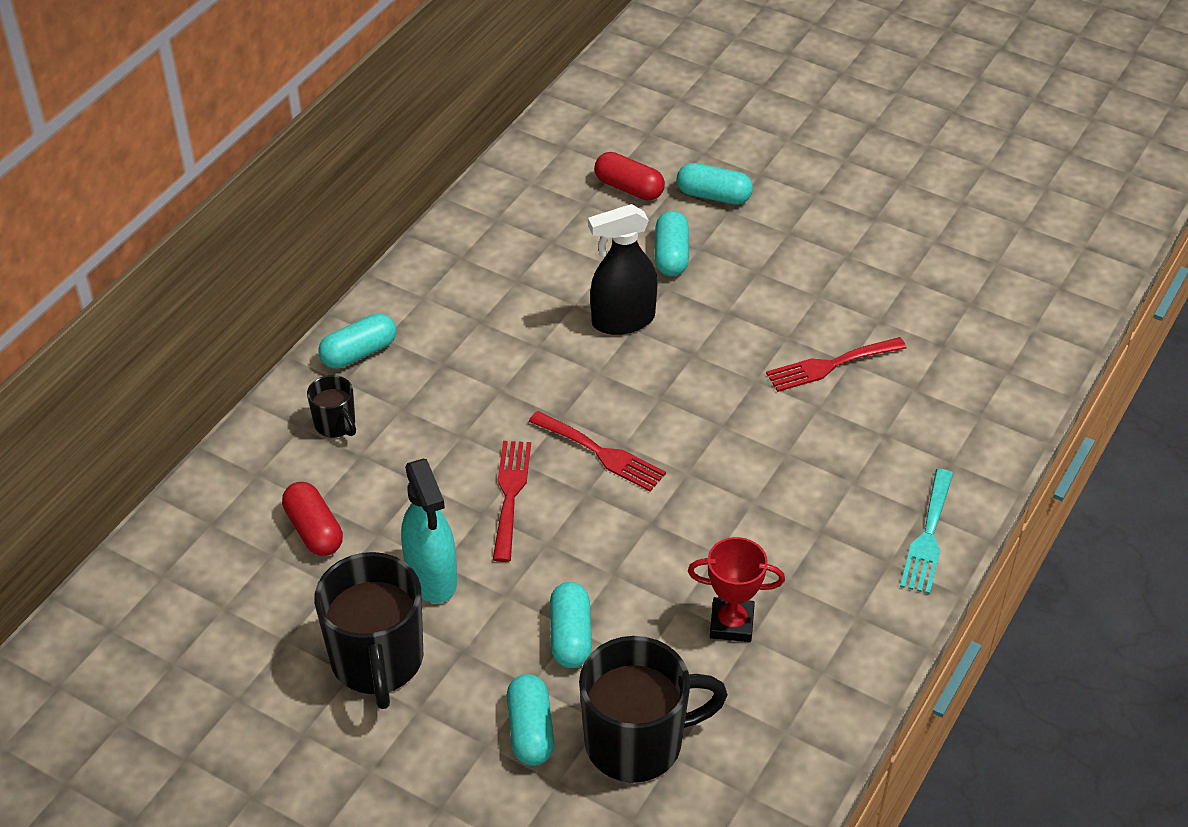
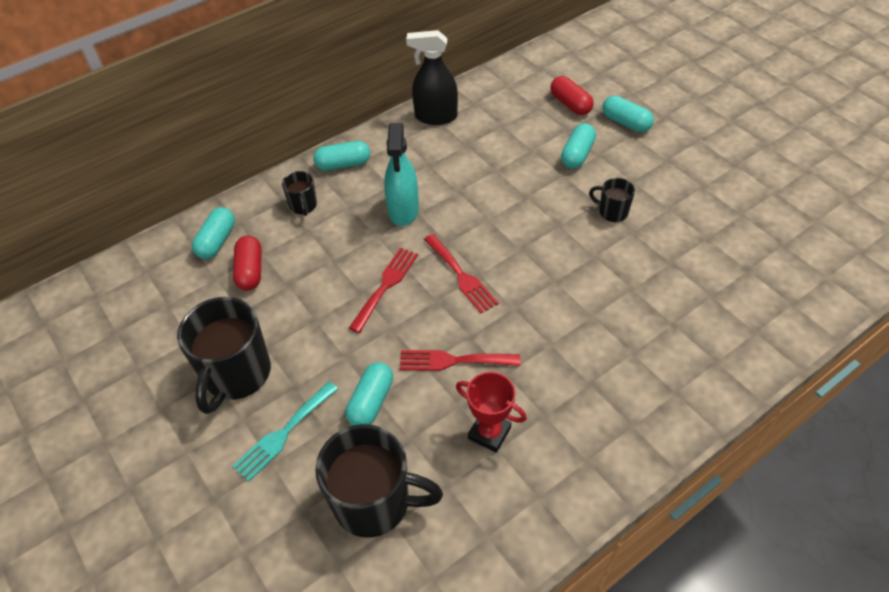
camera: 25 degrees right, 5 degrees up
turquoise spray bottle [401,459,457,603] -> turquoise spray bottle moved to [384,123,419,226]
turquoise capsule [507,674,554,766] -> turquoise capsule moved to [192,207,235,259]
black spray bottle [588,204,658,335] -> black spray bottle moved to [406,30,458,125]
red fork [766,337,906,392] -> red fork moved to [400,350,520,371]
turquoise fork [900,469,953,594] -> turquoise fork moved to [232,381,338,482]
none -> black mug [589,178,635,222]

